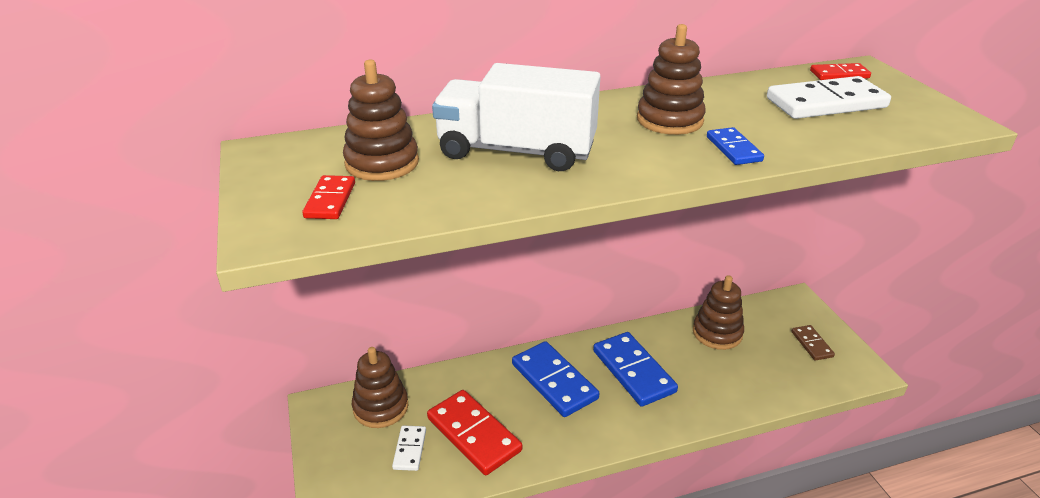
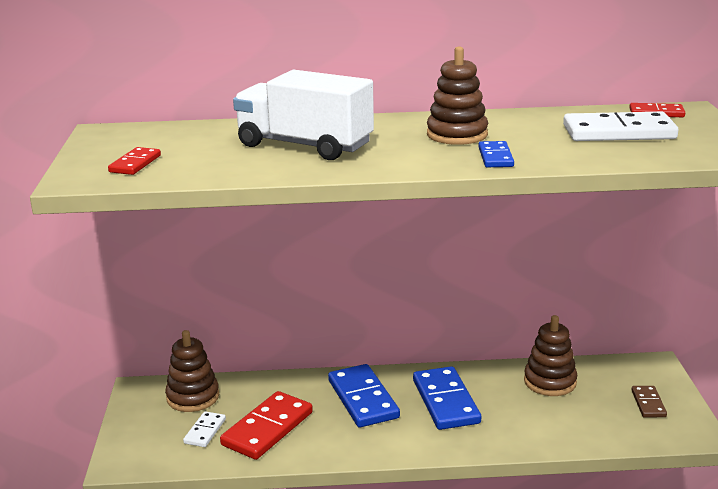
camera: 15 degrees right, 10 degrees down
brown stacking toy [343,60,419,181] -> none
red domino [427,390,522,475] -> red domino turned 60 degrees clockwise [220,391,313,460]

